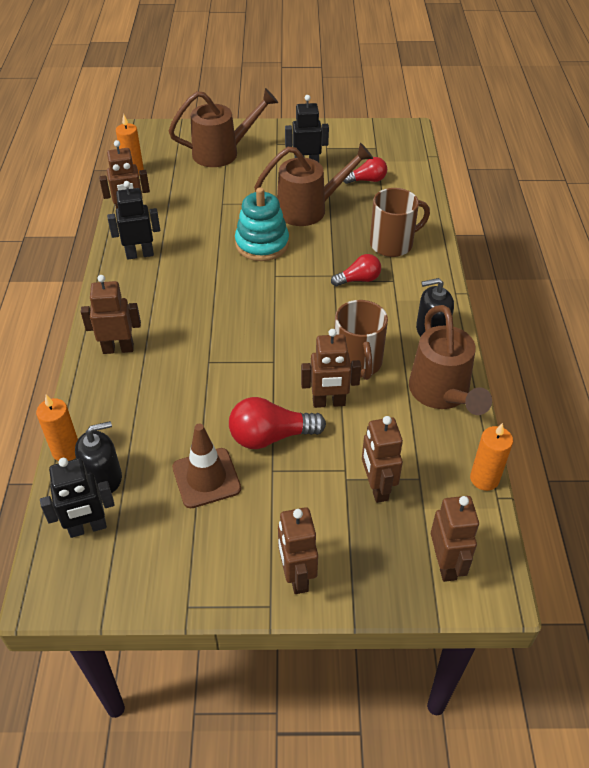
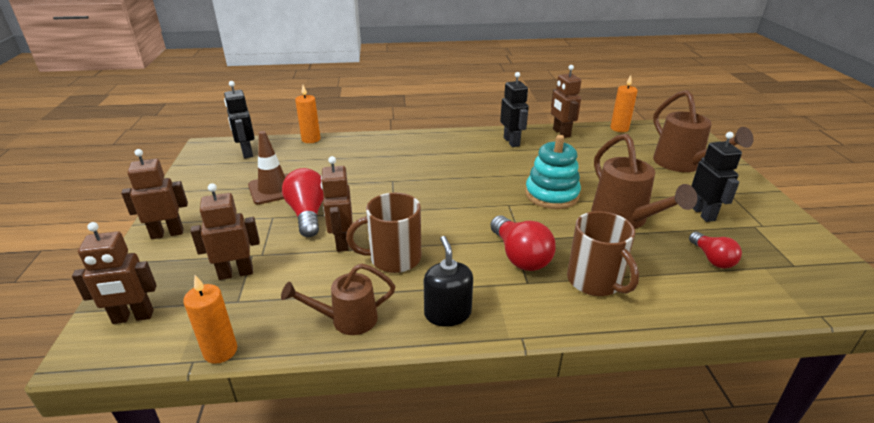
camera: 85 degrees right, 15 degrees down
black soap dispenser [75,421,122,493] -> none
brown robot [81,275,141,354] -> none
red light bulb [331,254,381,286] -> red light bulb [490,215,556,271], size x1.57
brown watering can [409,305,492,415] -> brown watering can [281,263,395,335], size x0.64

